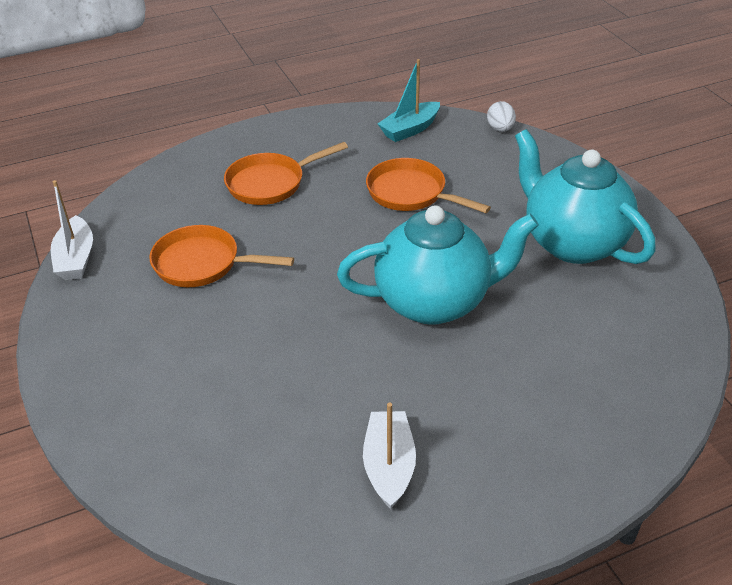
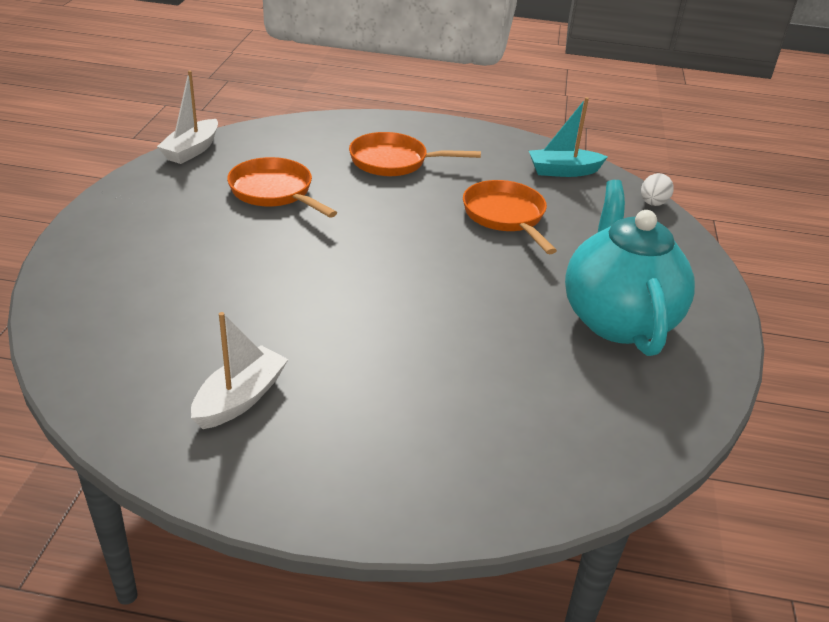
camera: 30 degrees right, 5 degrees down
turquoise teapot [337,206,539,325] -> none

